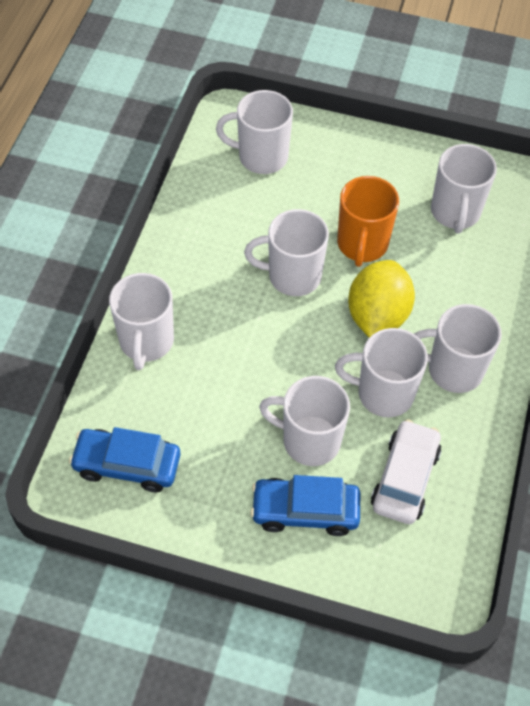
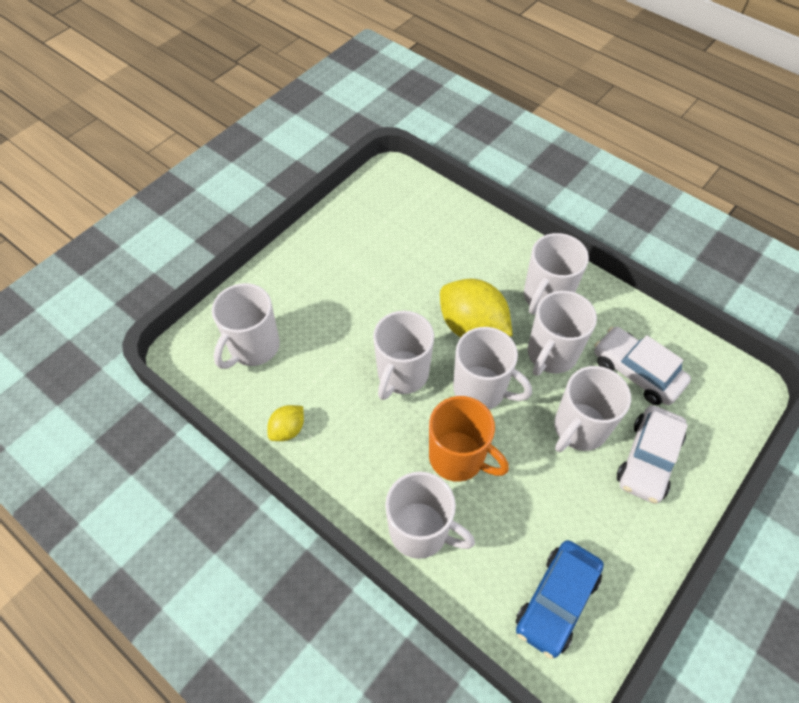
camera: 65 degrees left, 0 degrees up
blue car [250,475,360,536] -> white car [617,405,688,504]
orange mug [337,176,399,267] -> orange mug moved to [429,396,509,482]
white mug [431,144,497,234] -> white mug moved to [453,327,532,409]
none -> yellow lemon [267,405,304,441]

